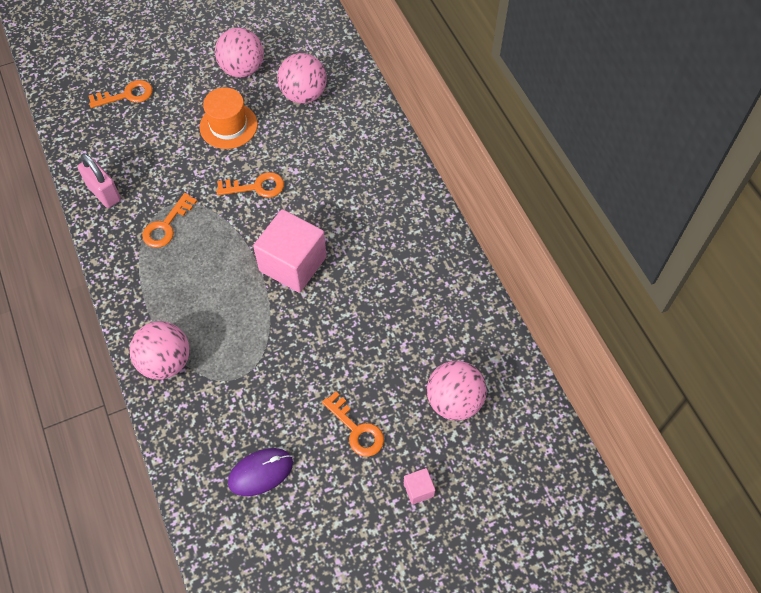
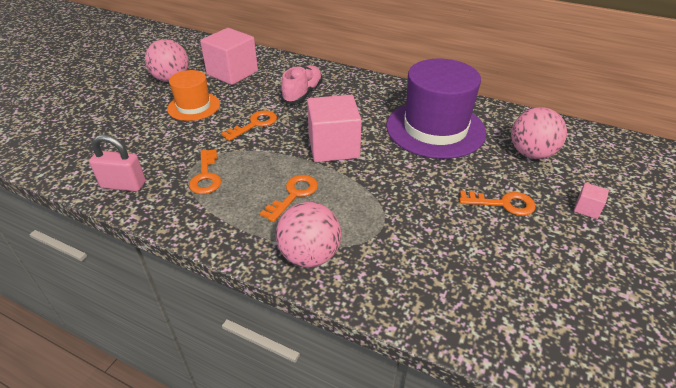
camera: 40 degrees left, 20 degrees down
orange key [89,80,153,108] -> orange key moved to [260,175,318,222]
purple mouse [228,448,293,496] -> none
pink ball [277,53,327,104] -> pink cube [200,28,258,85]
none -> pink shoe [281,65,323,104]
none -> purple hat [386,59,486,159]

